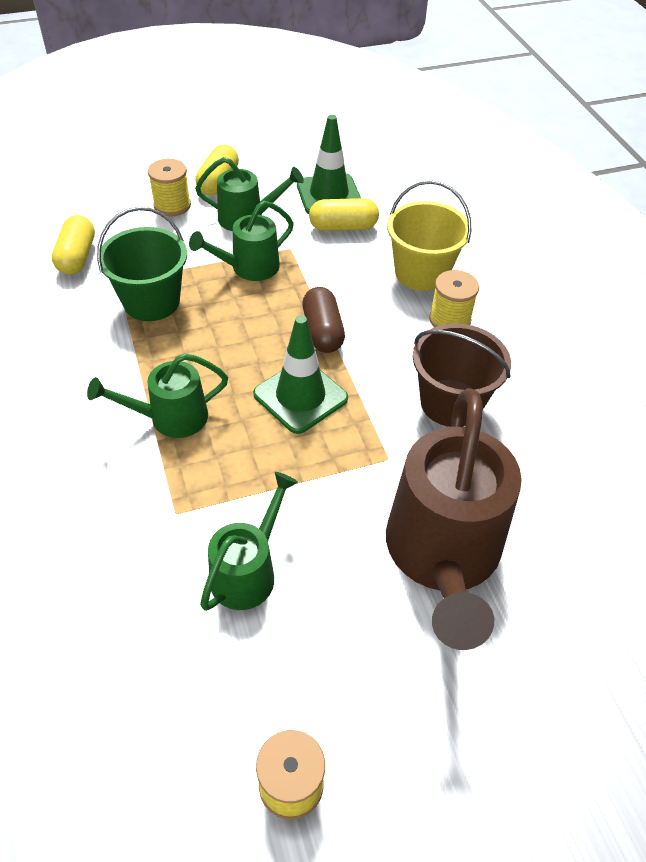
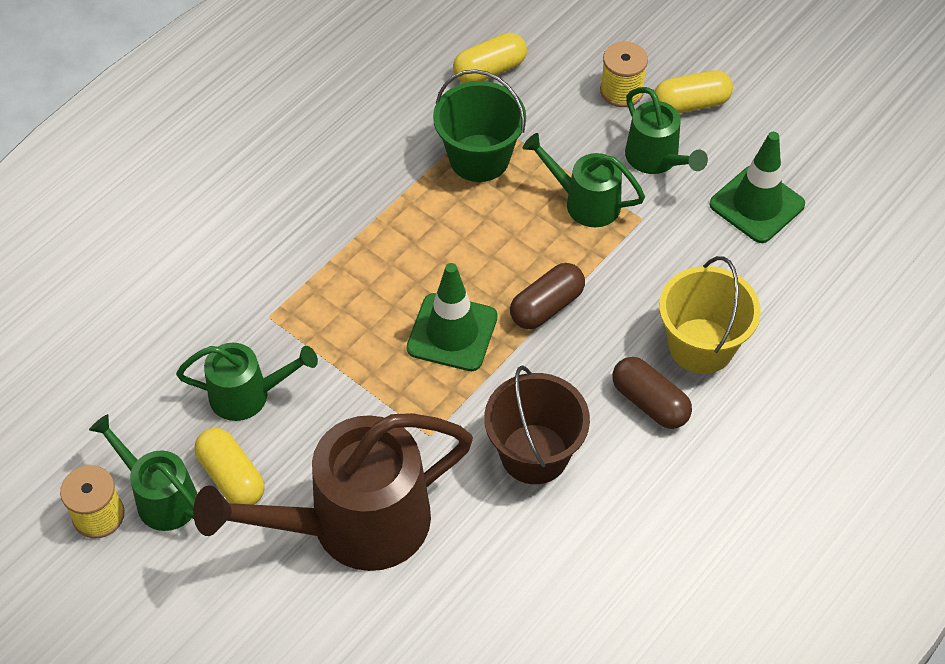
camera: 60 degrees right, 5 degrees up
green watering can [87,353,228,438] -> green watering can moved to [89,414,197,531]
yellow capsule [309,198,379,231] -> yellow capsule moved to [194,428,264,505]
yellow spool [429,270,479,327] -> brown capsule [612,357,692,429]

